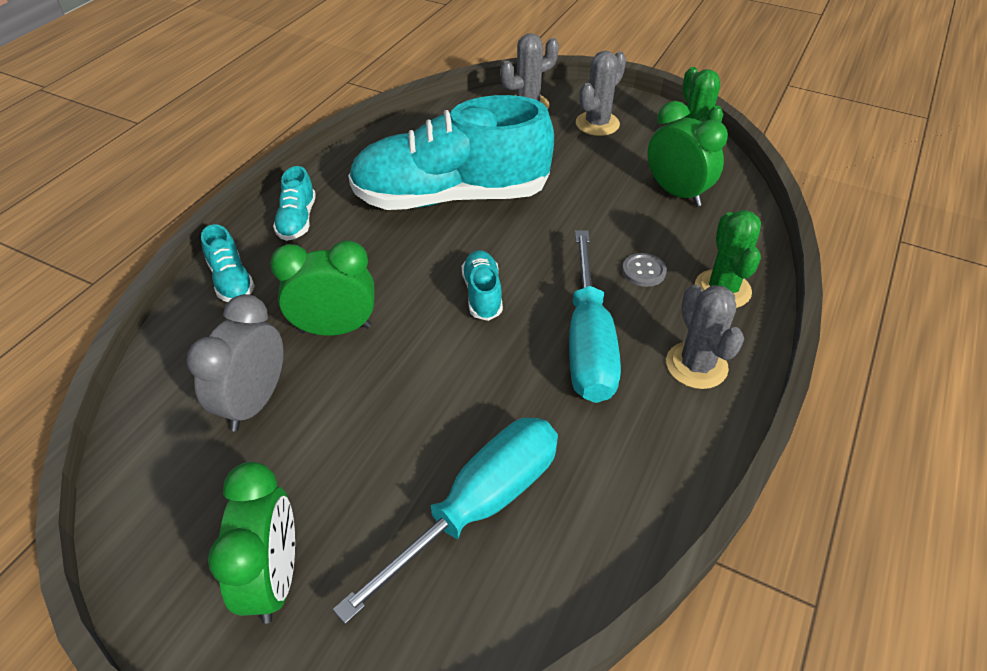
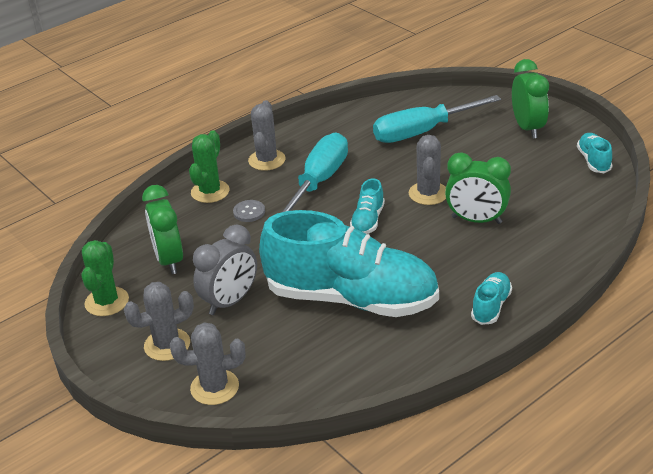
camera: 155 degrees left, 10 degrees down
grey clock [187,294,284,431] -> grey clock moved to [193,225,257,315]
turquoise shoe [201,224,255,302] -> turquoise shoe moved to [577,133,613,173]
green clock [208,462,295,624] -> green clock turned 150 degrees clockwise [512,59,549,139]
none -> grey cactus [409,135,446,205]

